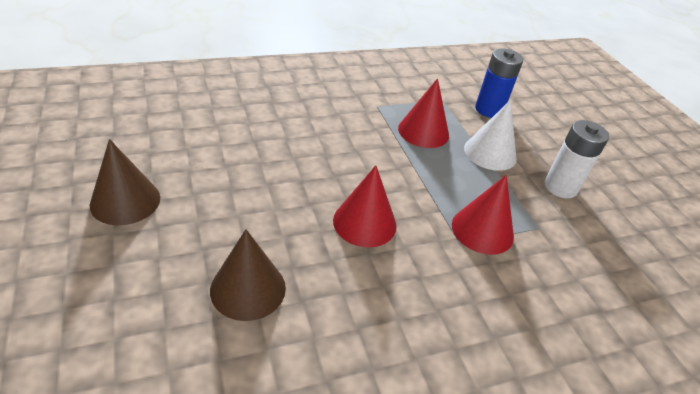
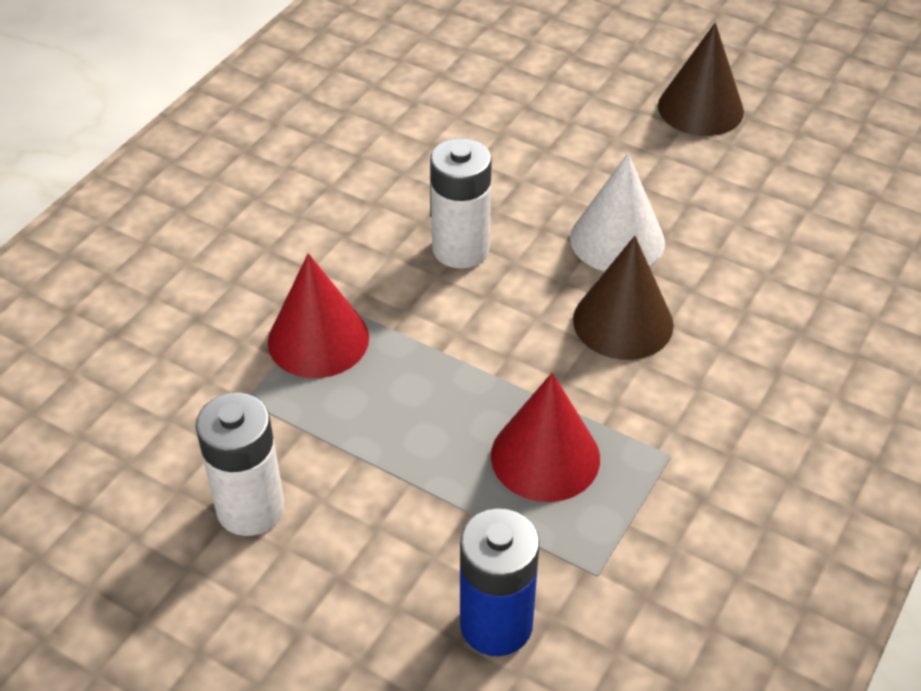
camera: 145 degrees right, 5 degrees up
brown cone [210,229,286,321] -> brown cone moved to [573,236,674,360]
red cone [333,165,397,247] -> white battery [430,138,492,268]
white cone [464,100,517,171] -> white cone moved to [570,153,665,271]

